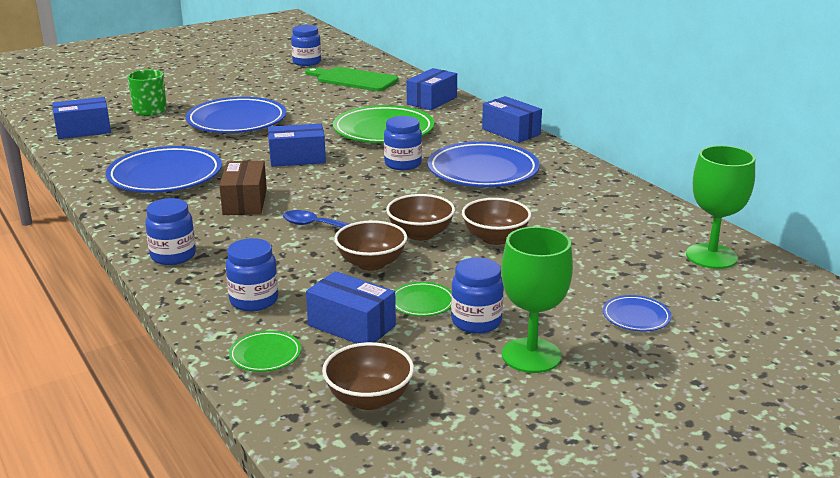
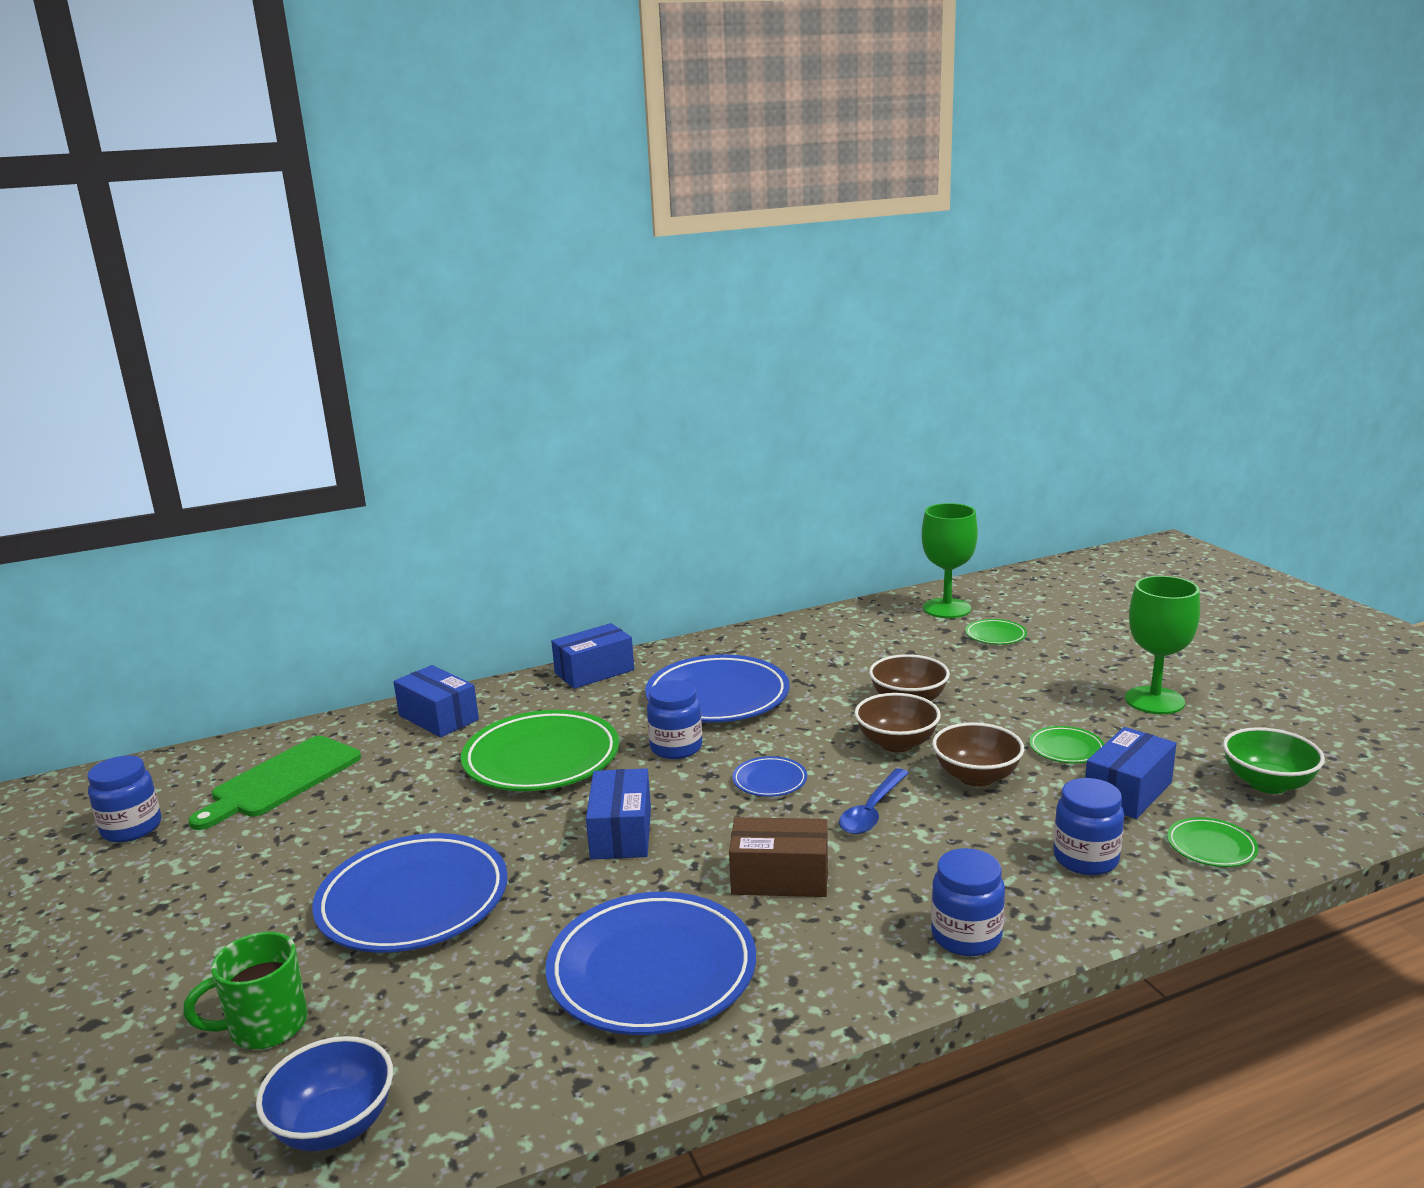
camera: 80 degrees left, 5 degrees down
blue box [52,97,111,139] -> blue bowl [256,1036,393,1151]
brown bowl [322,342,414,410] -> green bowl [1223,727,1325,794]
blue jar [451,258,504,334] -> none
blue plate [603,295,671,331] -> blue plate moved to [732,756,807,797]
none -> green plate [965,619,1027,645]

